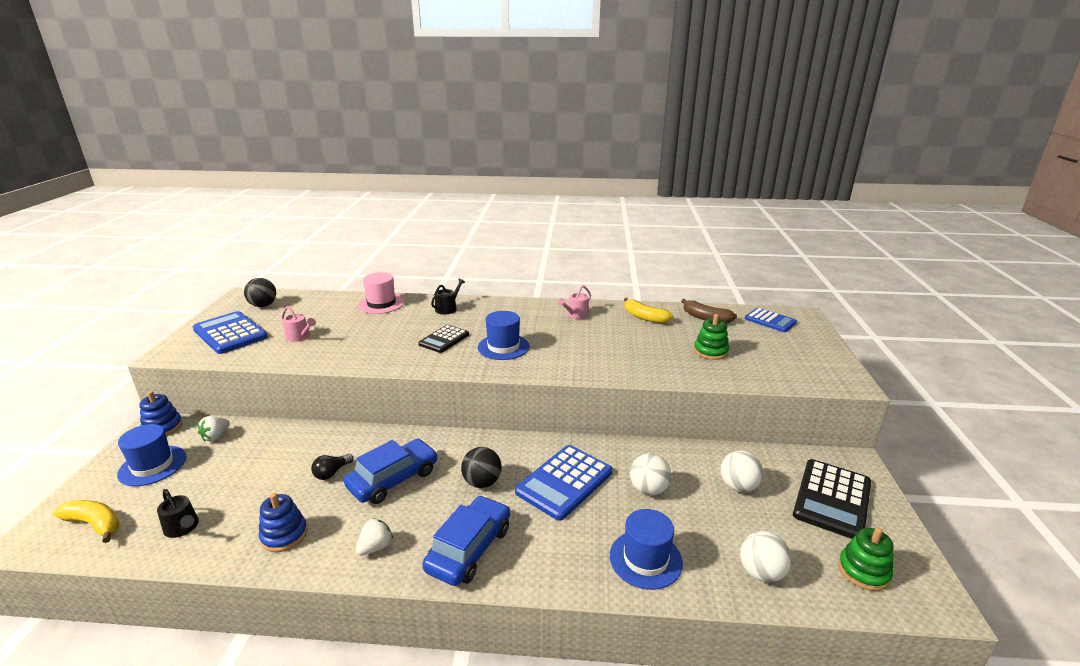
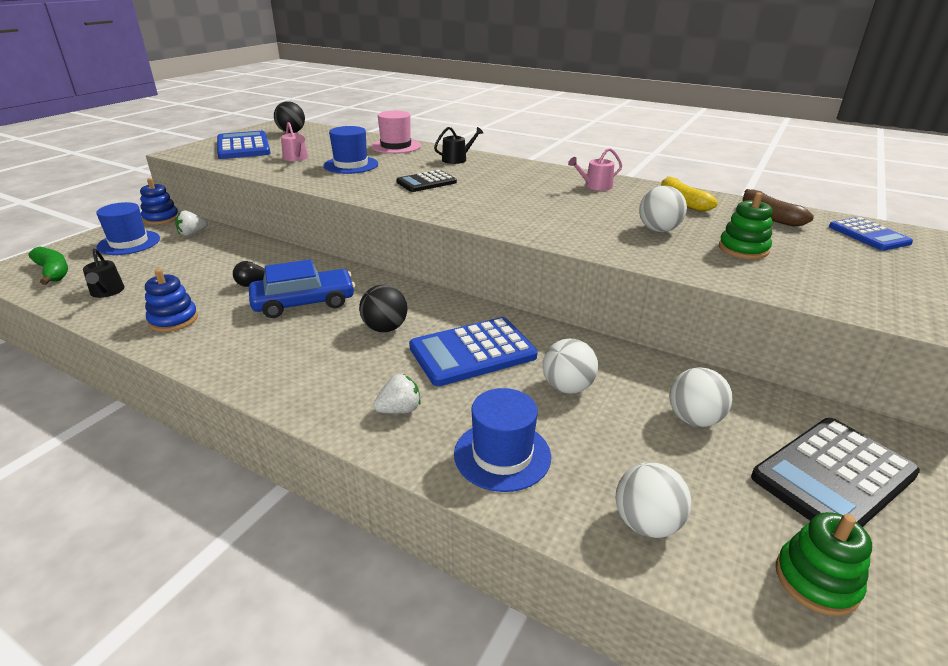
camera: 25 degrees right, 5 degrees up
yellow banana [53,500,120,543] -> green banana [29,246,68,285]
white strawberry [356,518,393,555] -> white strawberry moved to [373,374,421,414]
blue car [422,495,510,586] -> none
blue hat [478,311,530,360] -> blue hat moved to [323,126,378,174]
none -> white ball [639,186,687,232]

